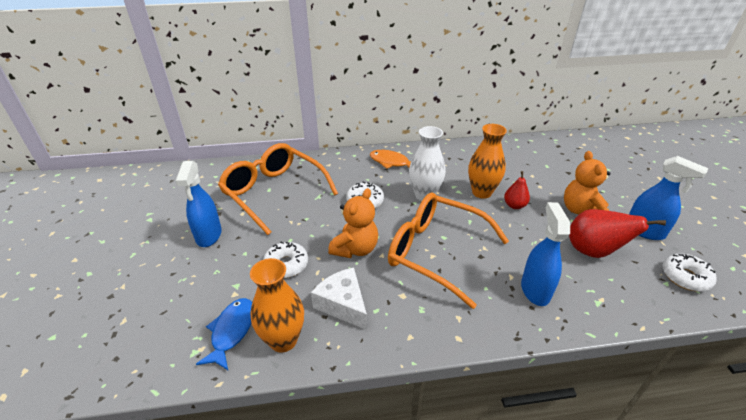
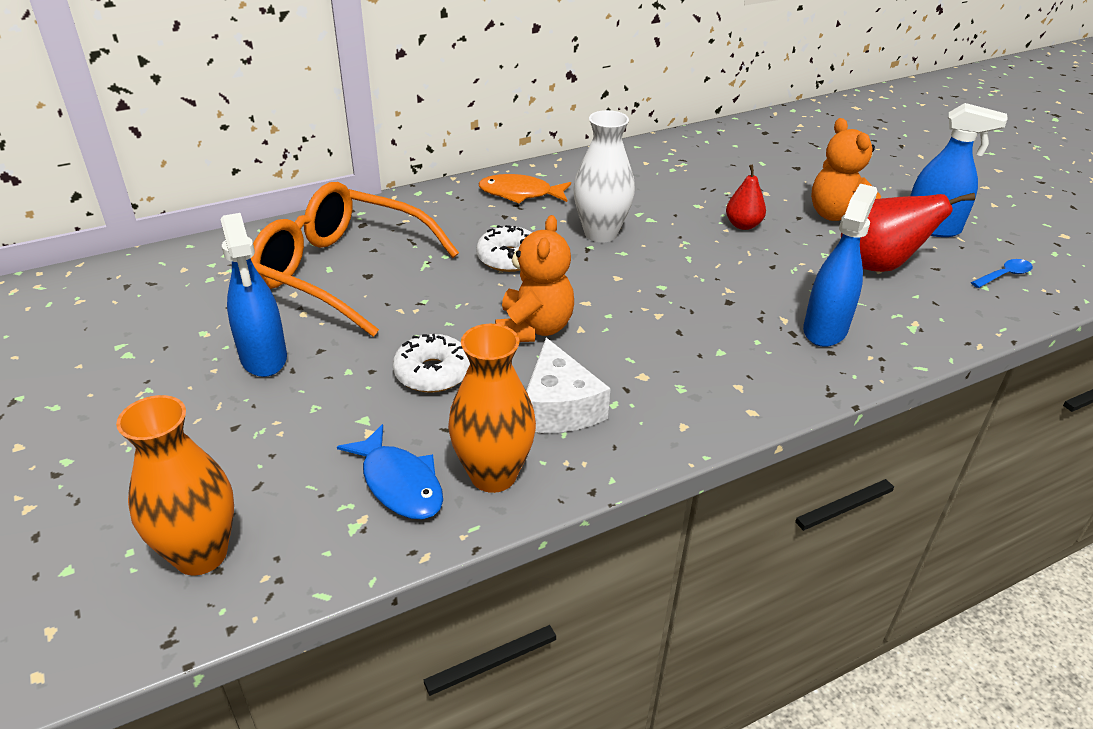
camera: 20 degrees left, 0 degrees up
blue fish [196,298,252,370] -> blue fish turned 150 degrees clockwise [337,424,443,519]
white cheese [311,267,367,330] -> white cheese turned 135 degrees counterclockwise [526,338,611,433]
orange glasses [388,192,509,309] -> none
orange vase [468,124,507,199] -> orange vase moved to [116,395,234,575]
blue spray bottle [521,202,570,306] -> blue spray bottle turned 45 degrees clockwise [803,183,878,347]
white donut [663,254,717,292] -> blue spoon [971,259,1033,288]

